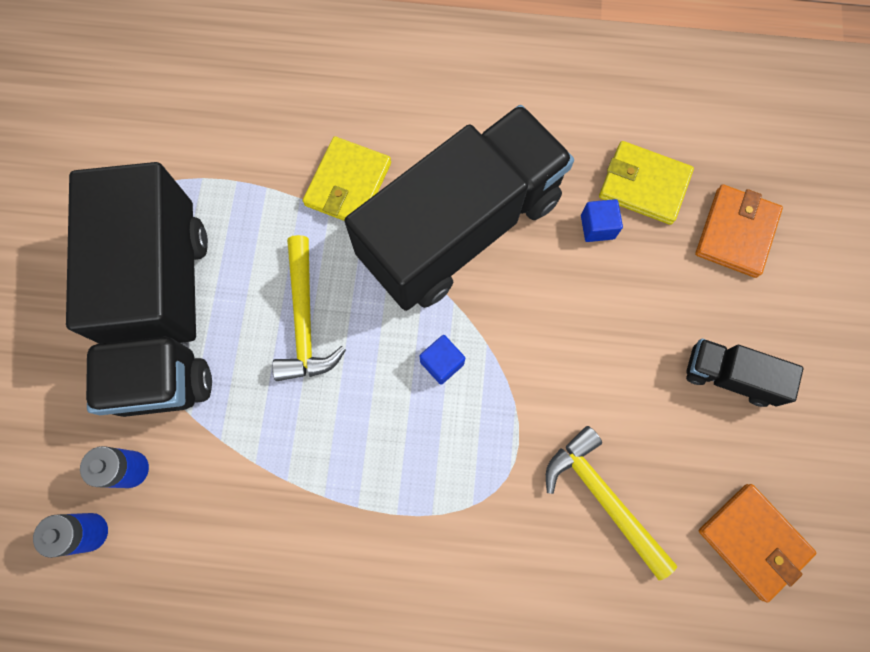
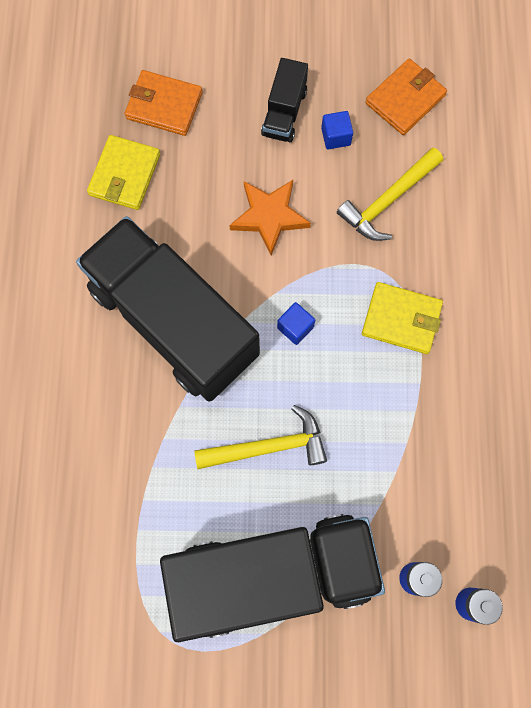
camera: 95 degrees left, 0 degrees up
yellow wallet [303,136,391,221] -> yellow wallet moved to [362,282,443,354]
blue cube [581,199,623,242] -> blue cube moved to [321,111,353,149]
none -> orange star [229,180,311,255]

